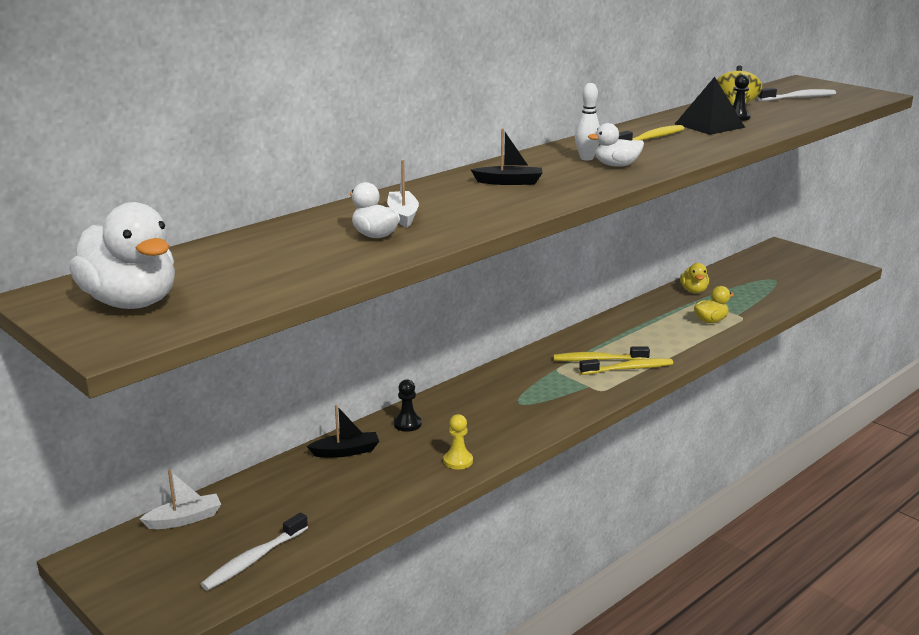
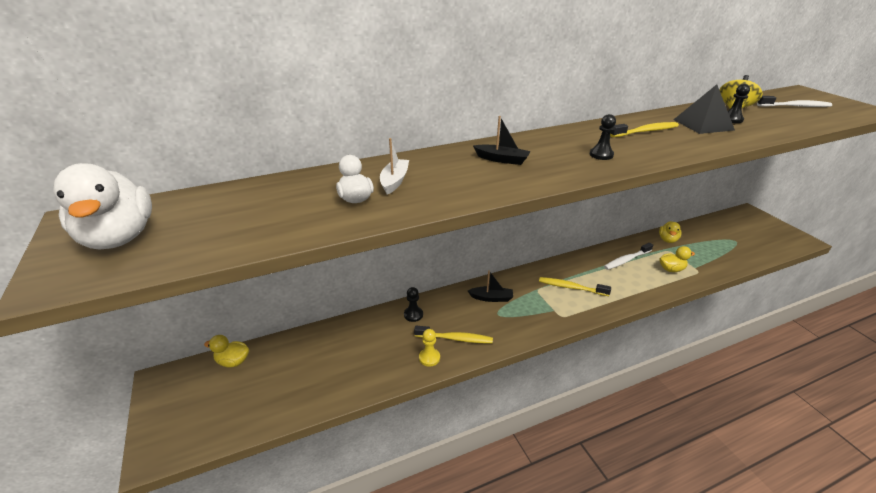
camera: 20 degrees right, 10 degrees up
white boat [140,470,221,529] -> yellow duck [204,335,249,368]
white toothbrush [201,512,308,590] -> white toothbrush moved to [604,243,653,270]
black boat [307,405,379,458] -> black boat moved to [468,270,513,302]
white bowling pin [575,83,600,161] -> none
yellow toothbrush [579,358,673,375] -> yellow toothbrush moved to [414,325,493,343]
white duck [588,123,644,167] -> black pawn [590,114,616,160]

